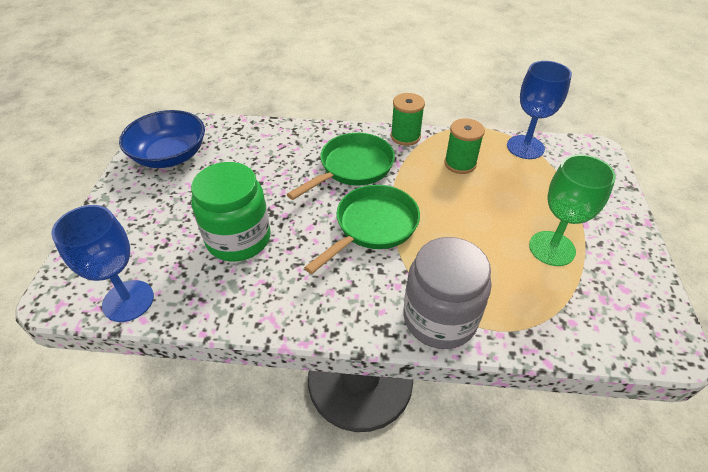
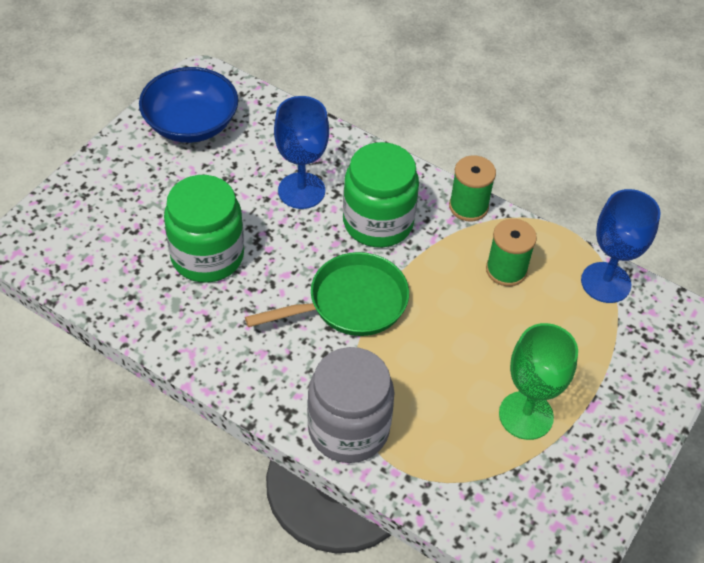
camera: 25 degrees right, 5 degrees up
blue goblet [51,205,154,322] -> blue goblet moved to [274,96,329,209]
green pan [287,133,395,200] -> green jar [343,142,419,247]

